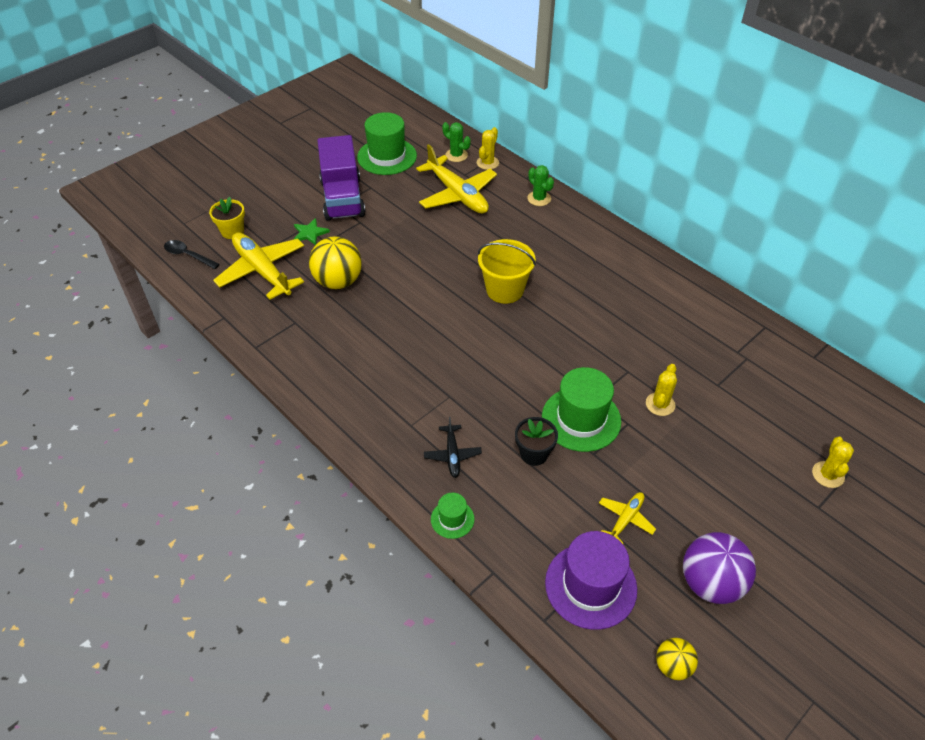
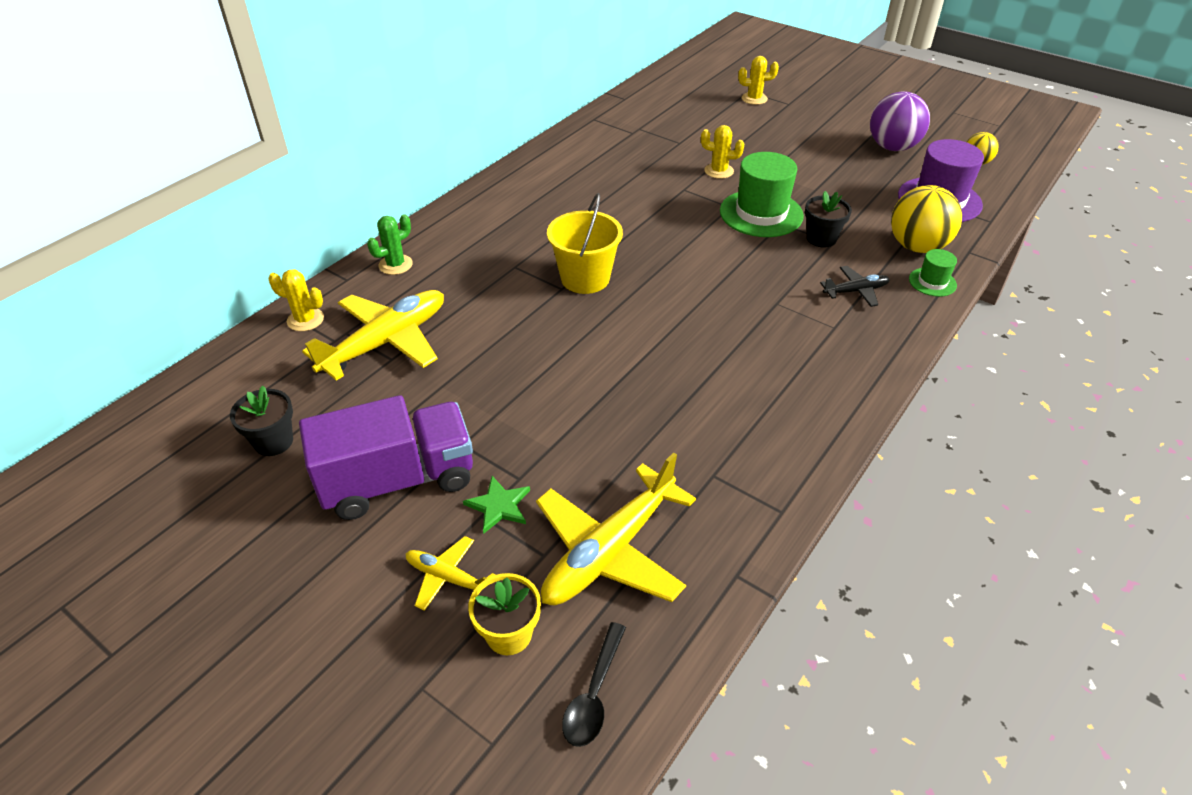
camera: 100 degrees left, 5 degrees down
yellow ball [309,236,362,289] -> yellow ball moved to [891,185,962,253]
green hat [357,112,417,175] -> black flower pot [230,386,293,456]
green cactus [442,122,471,162] -> none
yellow plane [599,492,656,544] -> yellow plane moved to [405,536,496,611]

